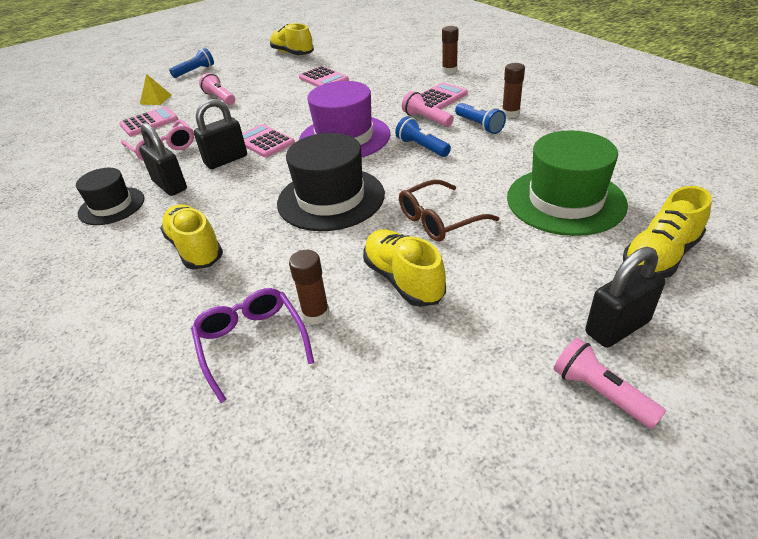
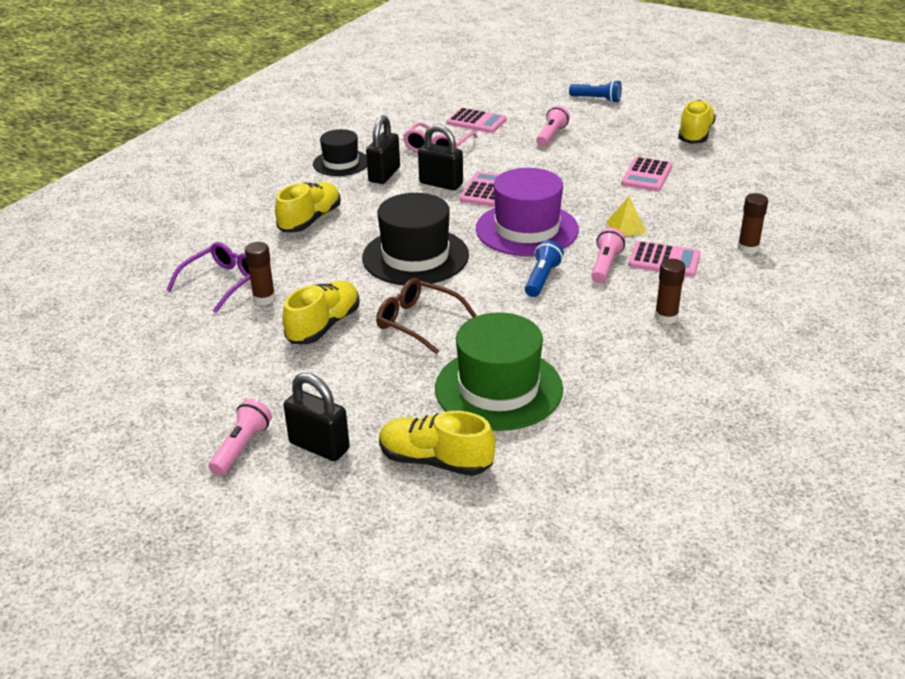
camera: 60 degrees right, 5 degrees down
yellow pyramid [140,74,171,105] -> yellow pyramid moved to [606,196,647,236]
blue flashlight [455,103,506,134] -> none

